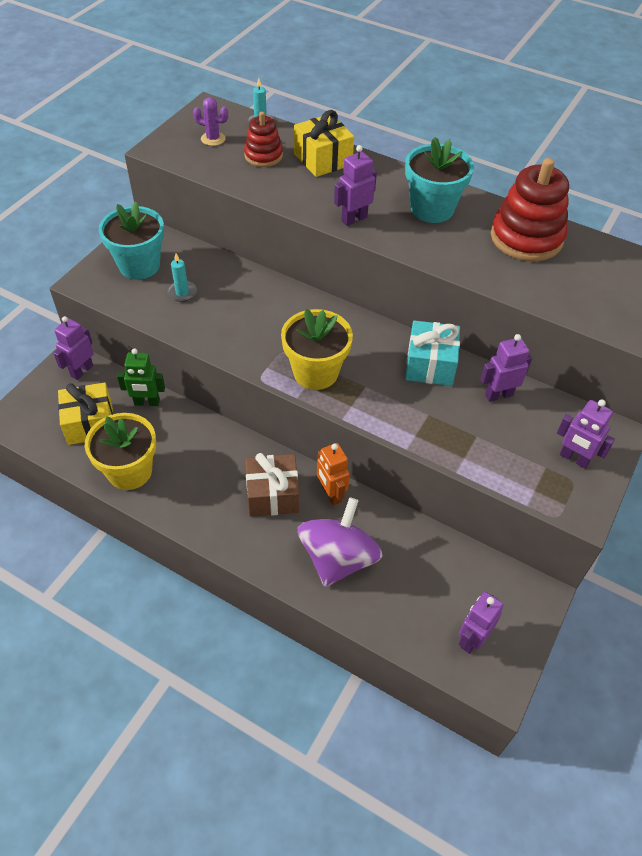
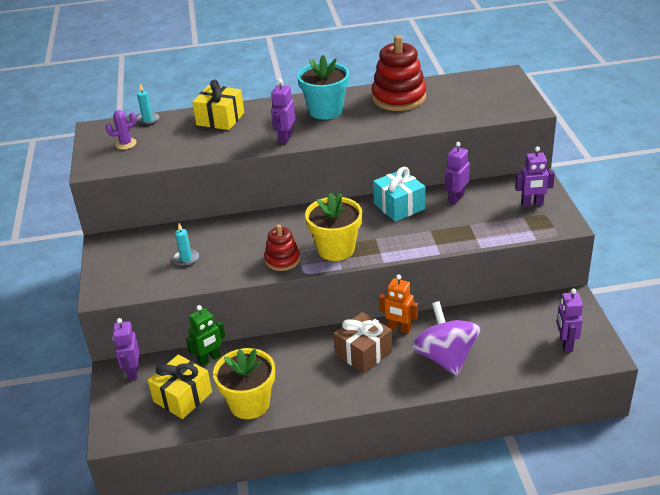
camera: 35 degrees left, 15 degrees down
turquoise flower pot [99,202,164,280] -> none
red stacking toy [244,112,283,167] -> red stacking toy moved to [264,224,300,271]

